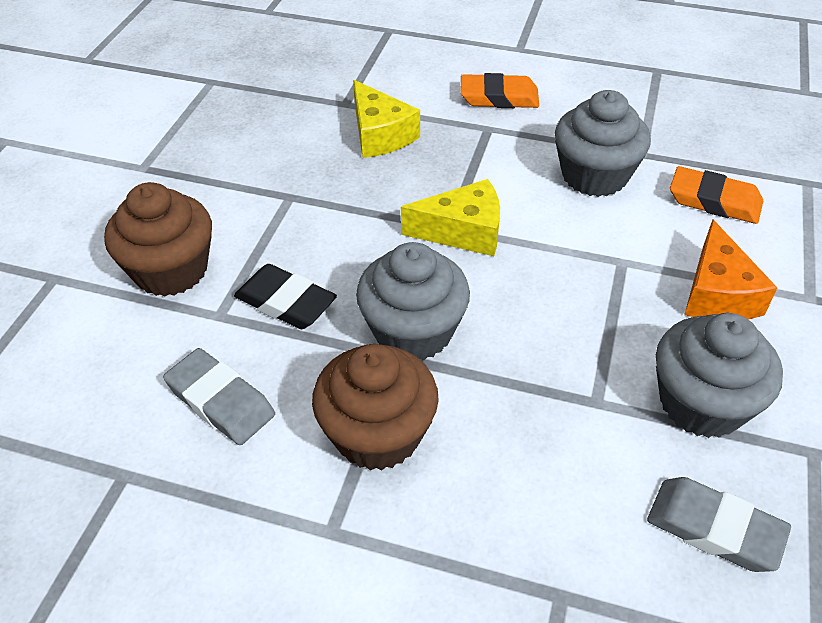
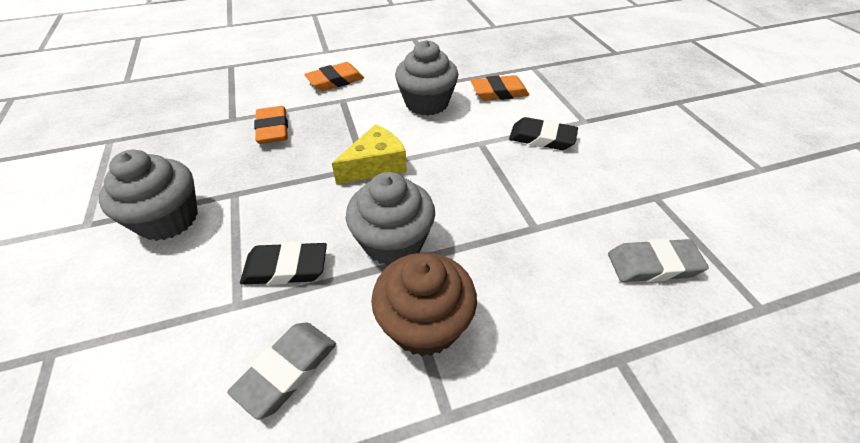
camera: 35 degrees left, 0 degrees up
brown cupcake [104,182,212,297] -> none
grey eraser [163,348,275,445] -> grey eraser turned 60 degrees counterclockwise [227,322,336,420]
yellow cheese [353,80,420,158] -> orange eraser [254,106,288,144]
grey cupcake [656,313,783,438] -> grey cupcake moved to [99,150,198,241]
orange cheese [684,220,777,319] -> black eraser [509,117,578,150]

